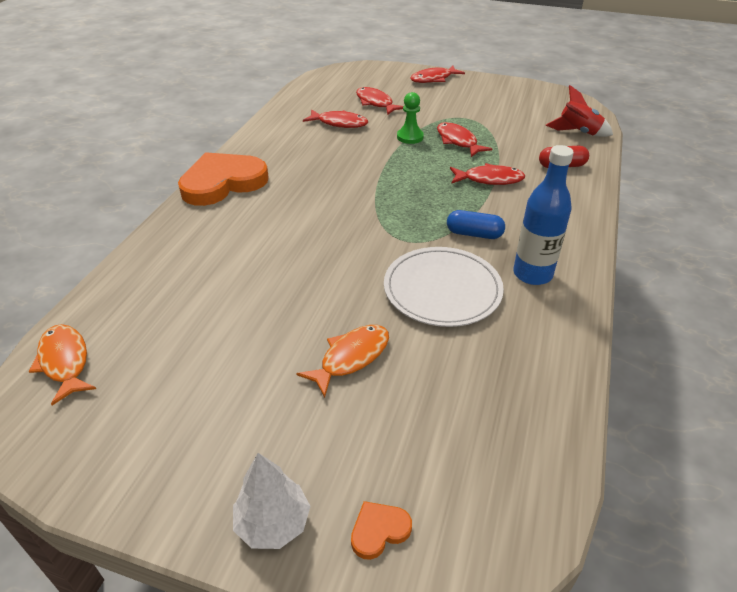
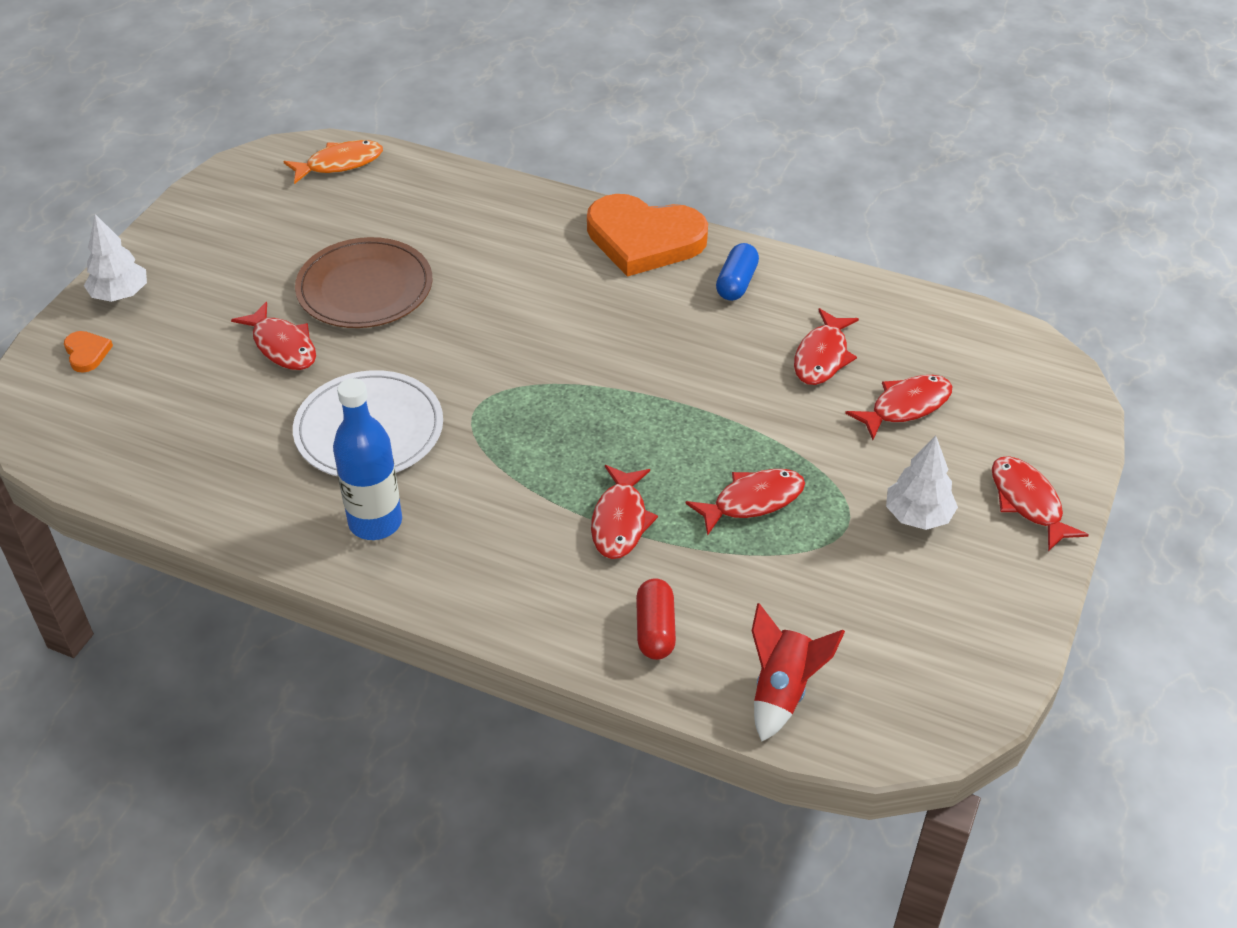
camera: 95 degrees right, 5 degrees up
orange heart [178,152,269,206] -> orange heart turned 135 degrees clockwise [587,194,708,277]
orange fish [296,325,389,398] -> red fish [231,302,316,370]
green pawn [397,92,424,144] -> none
blue capsule [447,210,505,239] -> blue capsule moved to [716,243,759,301]
none -> brown plate [295,237,432,328]
none -> white tree [886,436,958,530]

